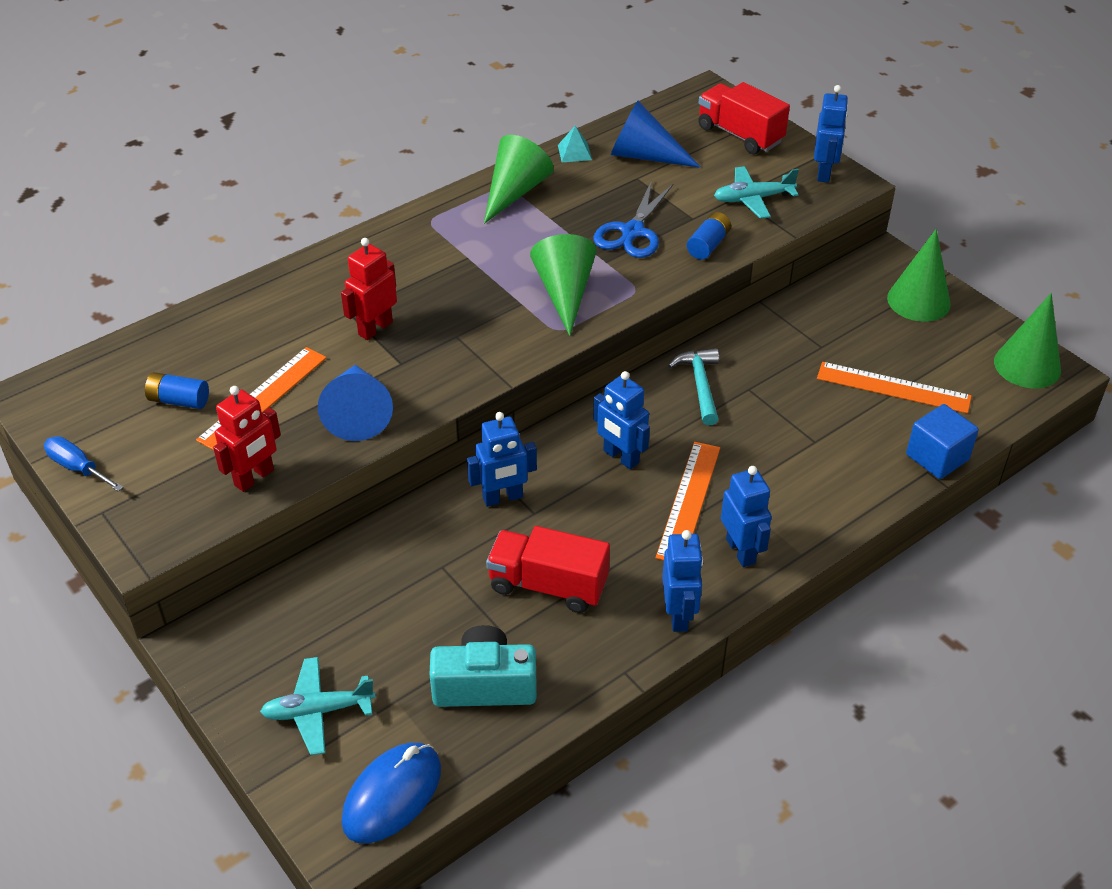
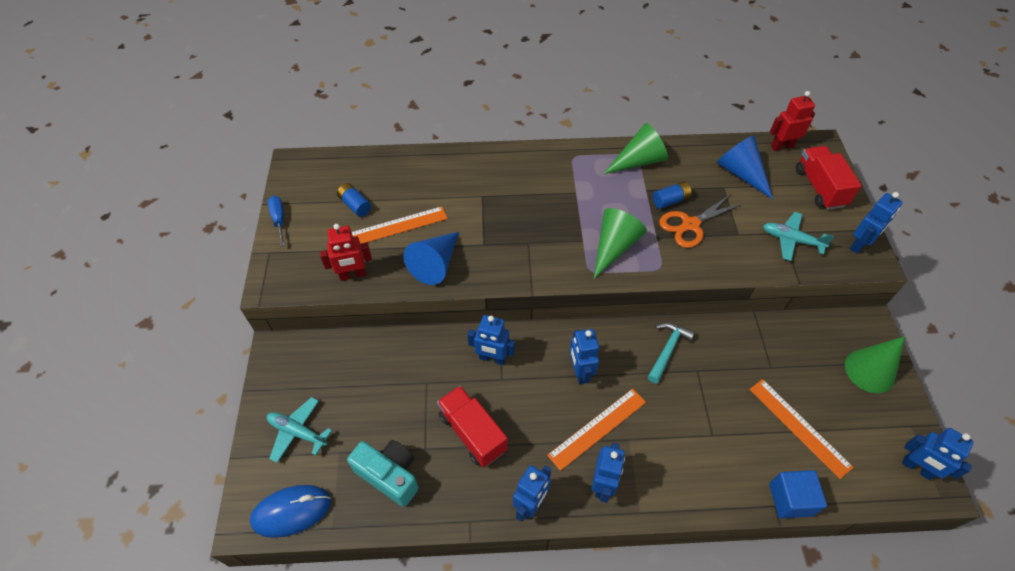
camera: 35 degrees right, 10 degrees up
red robot [341,238,397,340] -> red robot moved to [770,91,815,151]
turquoise pyramid [558,126,592,162] -> none
blue scissors [594,180,674,258] -> orange scissors [659,194,744,248]
blue battery [687,212,731,260] -> blue battery moved to [653,181,692,209]
green cone [994,293,1061,388] -> blue robot [902,428,974,480]

